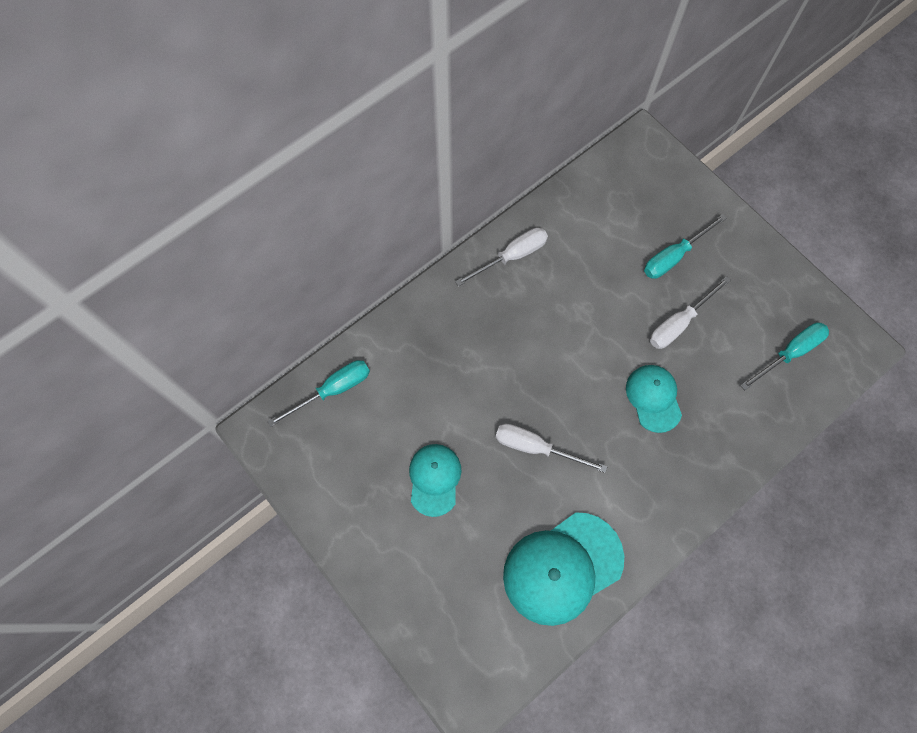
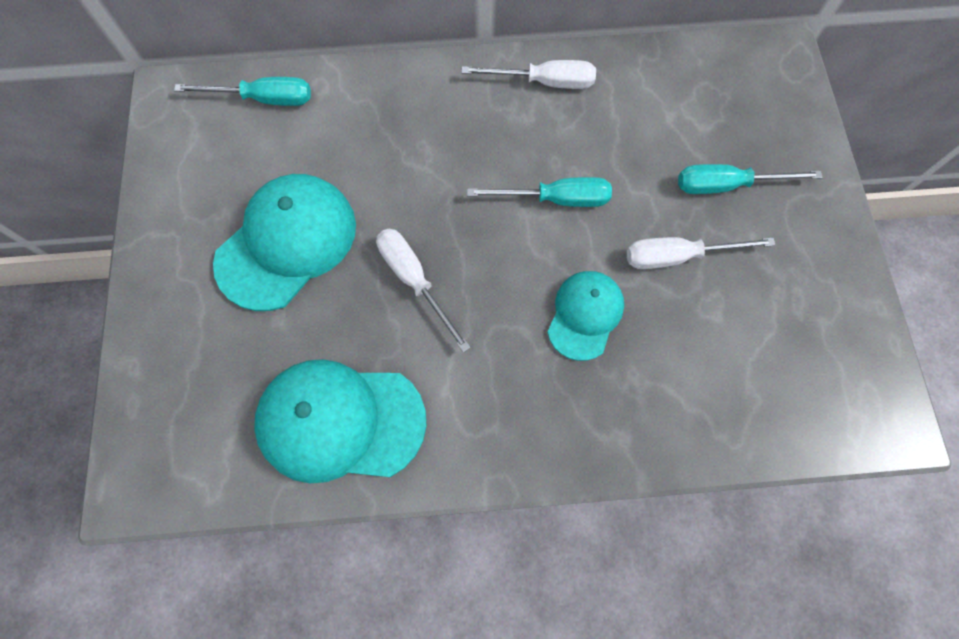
camera: 35 degrees right, 0 degrees up
turquoise cap [409,444,462,517] -> turquoise cap [213,174,356,311], size x1.68
turquoise screwdriver [740,322,829,390] -> turquoise screwdriver moved to [467,177,612,207]

